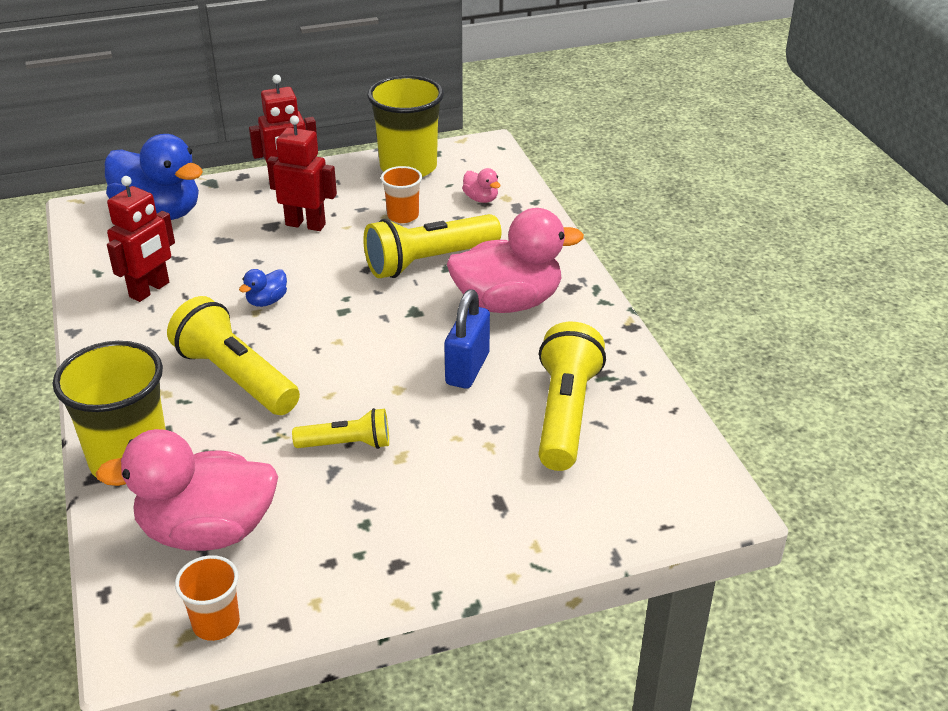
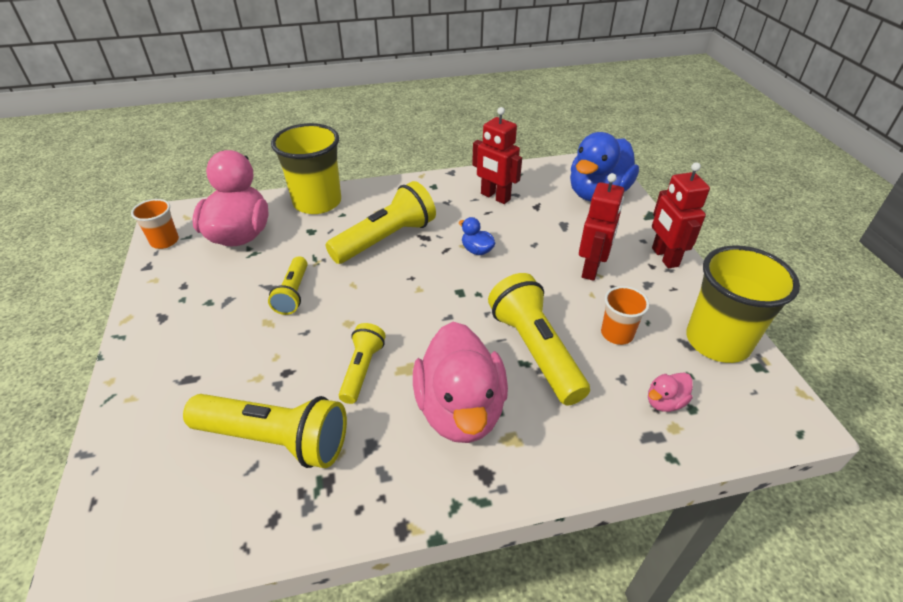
camera: 95 degrees right, 5 degrees up
blue padlock [444,289,490,389] -> yellow flashlight [339,323,386,404]

